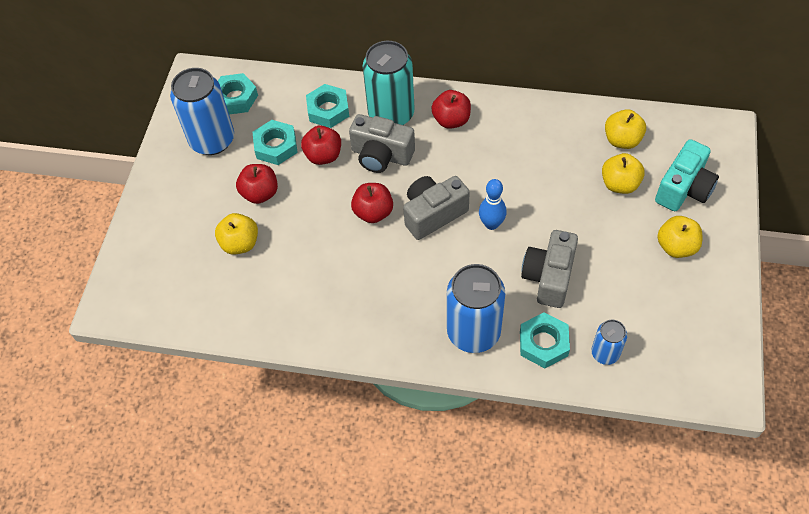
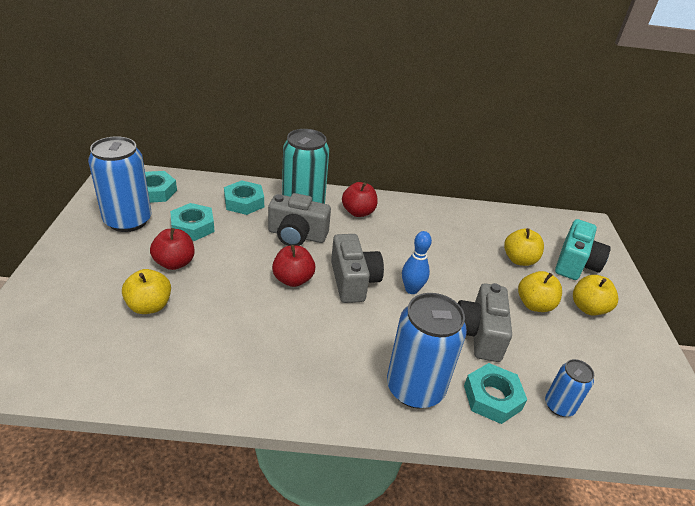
camera: 15 degrees left, 20 degrees down
red apple [301,126,341,165] -> none
grey camera [403,176,470,240] -> grey camera turned 120 degrees clockwise [331,234,384,303]
yellow apple [605,109,646,149] -> yellow apple moved to [518,271,562,312]

